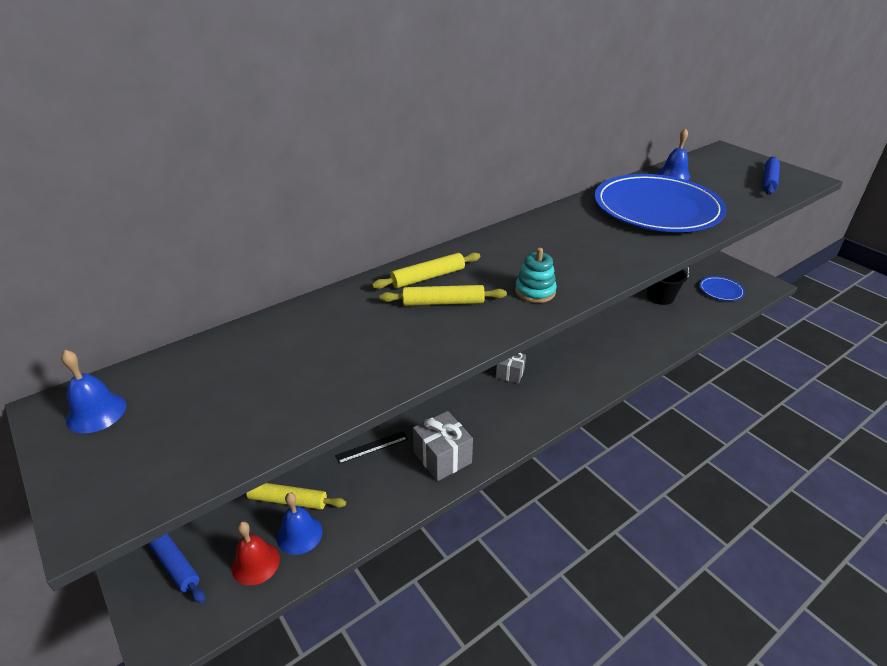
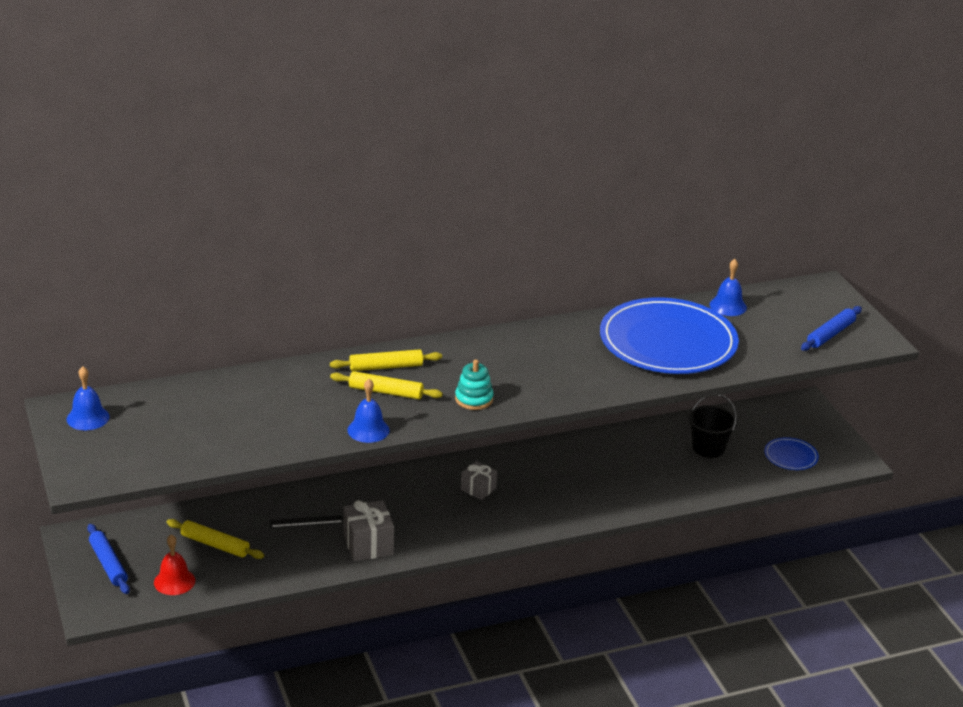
camera: 15 degrees right, 5 degrees down
blue bell [277,492,322,555] -> blue bell moved to [348,379,390,443]

